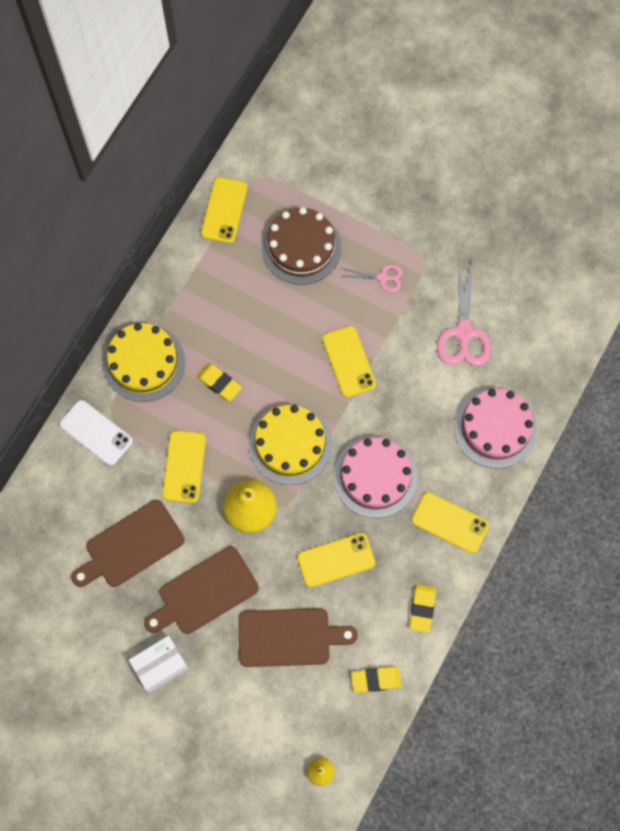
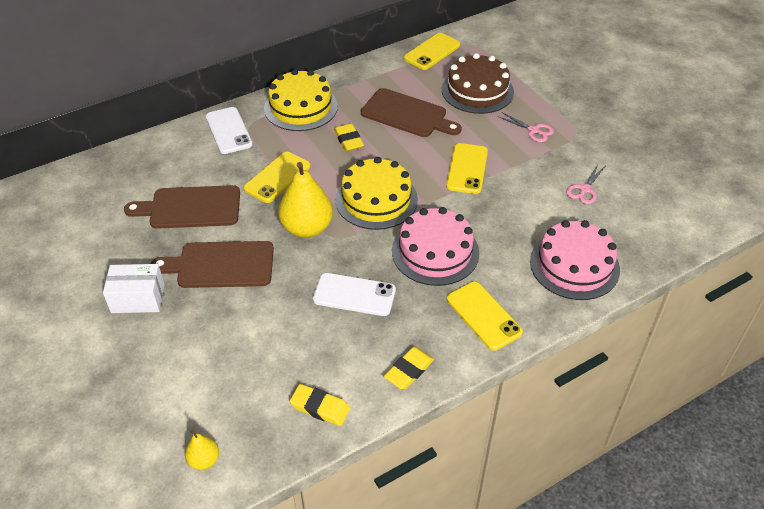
camera: 30 degrees right, 25 degrees down
brown cutting board [238,608,358,667] -> brown cutting board moved to [361,88,462,137]
yellow phone [297,533,375,587] -> white phone [313,273,396,316]
pink scissors [437,259,491,366] -> pink scissors [566,165,605,204], size x0.55

